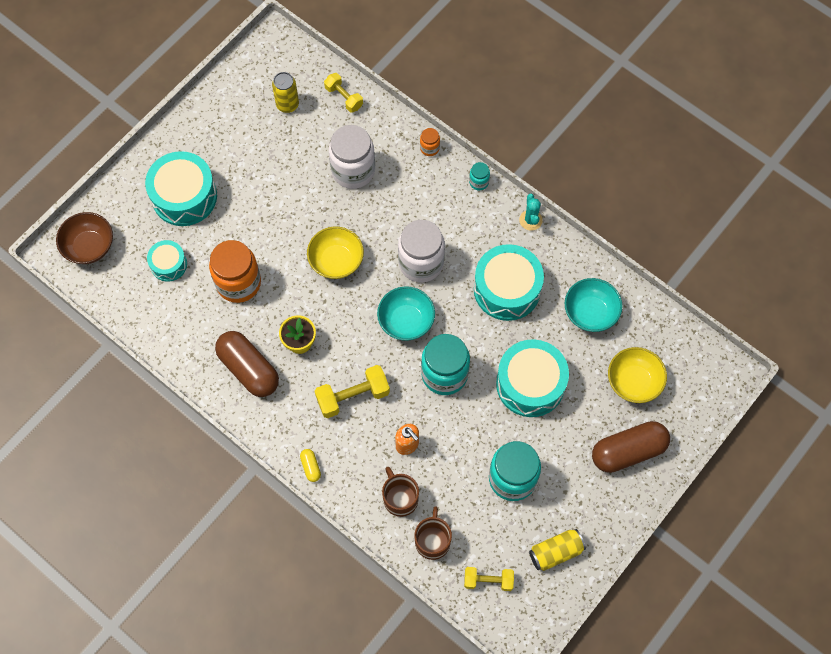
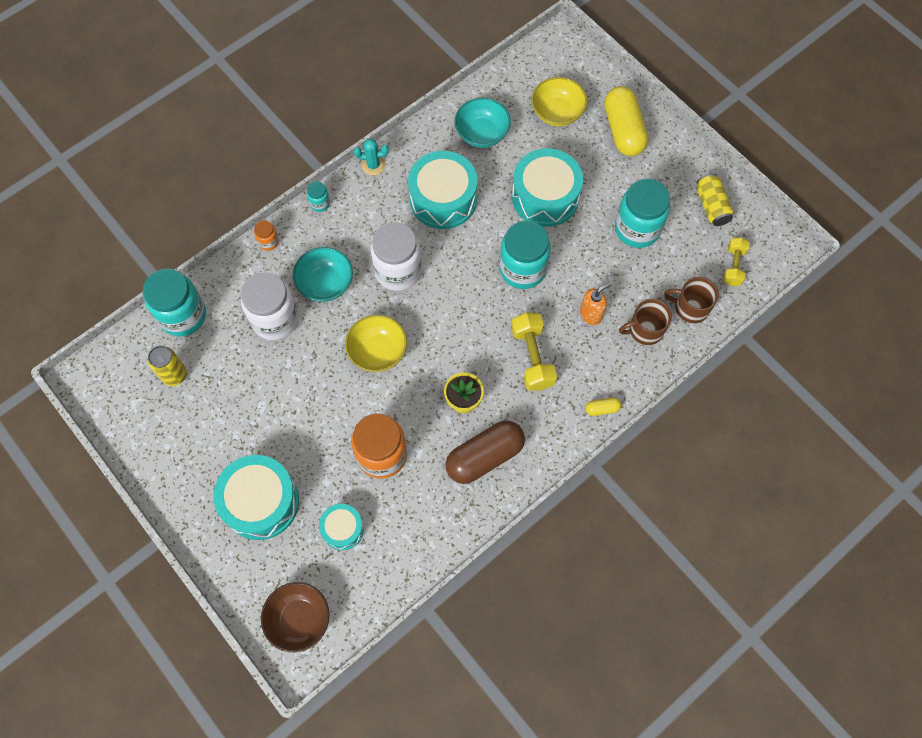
camera: 80 degrees left, 0 degrees up
yellow dumbbell [324,73,363,113] -> turquoise jar [143,269,206,336]
turquoise bowl [377,286,435,341] -> turquoise bowl moved to [293,247,353,302]
brown capsule [592,421,670,473] -> yellow capsule [604,86,648,156]

